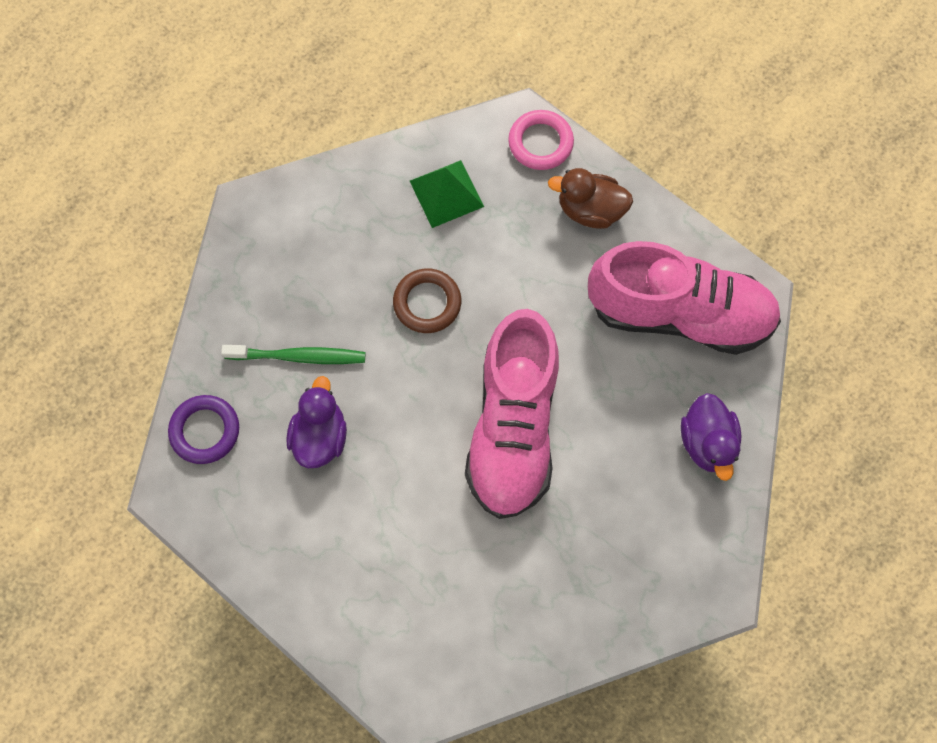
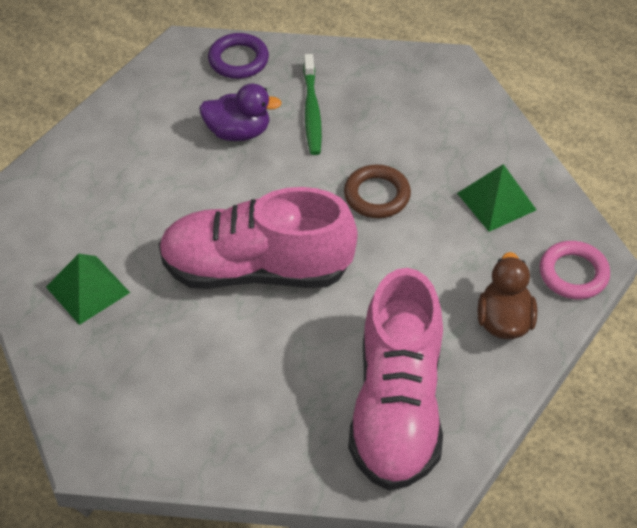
camera: 85 degrees right, 20 degrees down
purple duck [681,393,742,481] -> none
none -> green pyramid [46,254,130,325]

